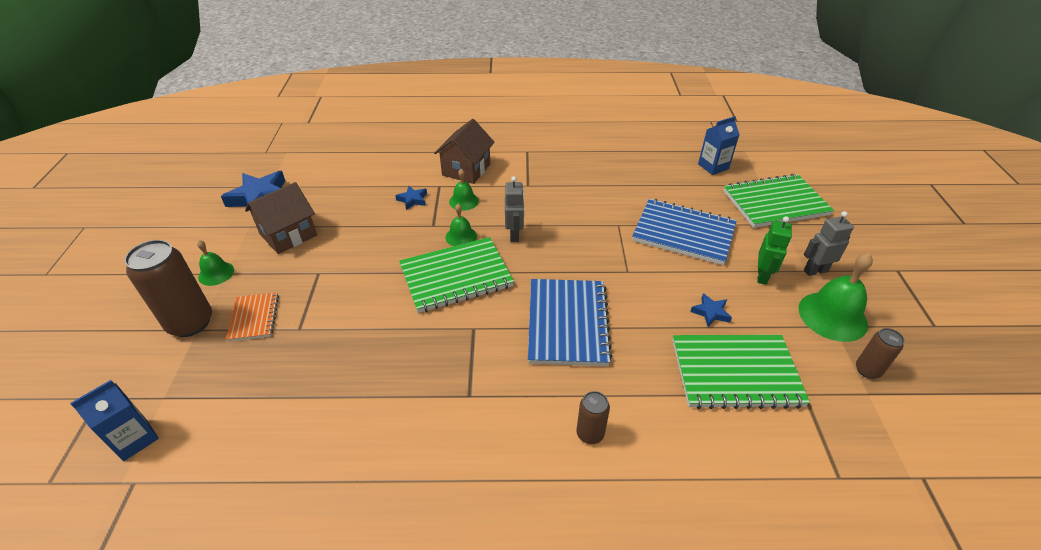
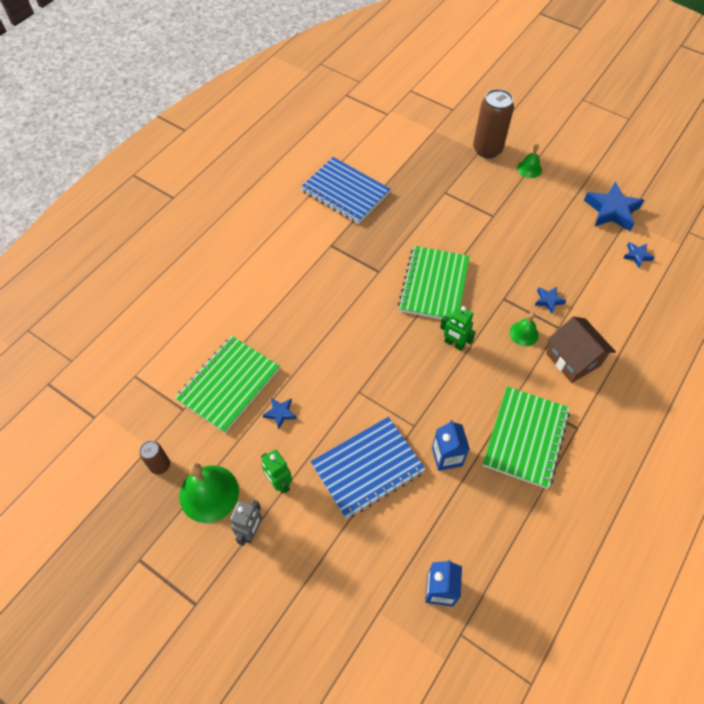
camera: 125 degrees right, 15 degrees up
blue carton [70,380,159,461] -> blue carton moved to [432,420,470,471]
orange notebook [226,292,279,342] -> none
brown house [245,182,317,254] -> none
green bell [445,204,477,246] -> none
grey robot [505,176,524,242] -> green robot [440,305,476,351]
blue notebook [528,279,612,366] -> blue notebook moved to [301,157,390,224]
brown can [576,391,610,444] -> none
green notebook [723,174,834,228] -> green notebook moved to [482,387,570,489]
none -> blue star [623,242,655,268]

